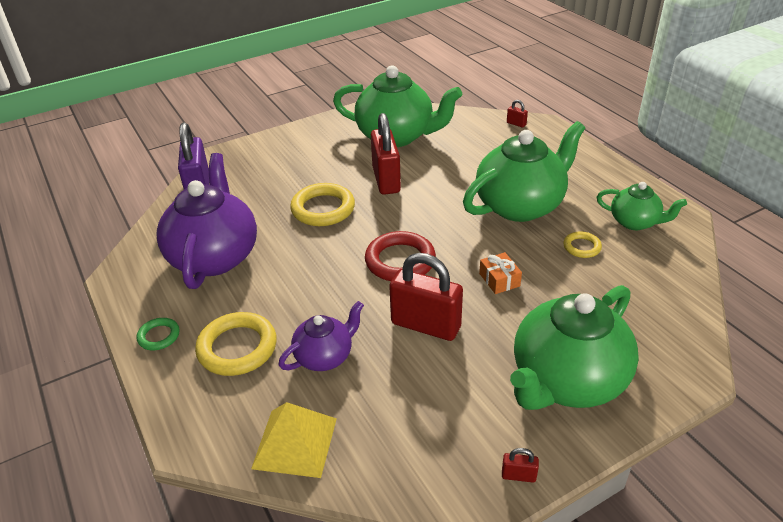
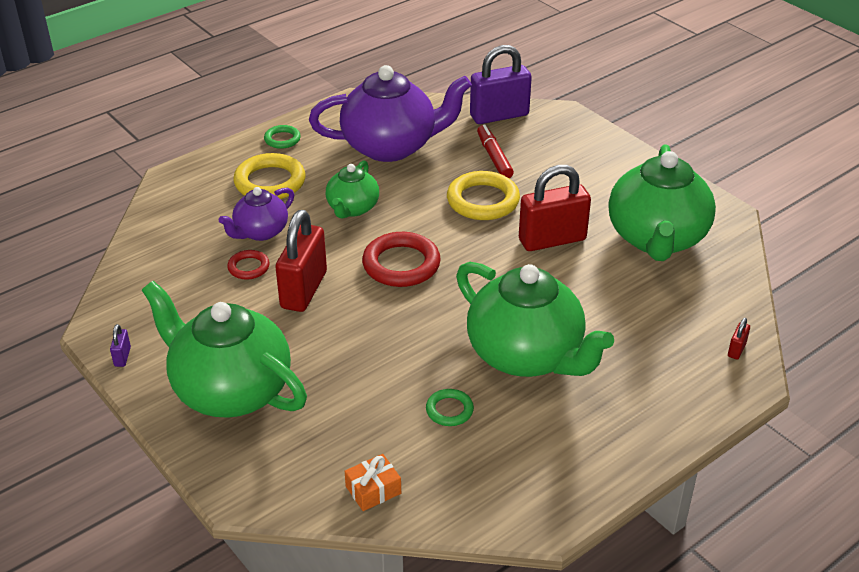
camera: 80 degrees right, 0 degrees up
yellow pyramid [251,402,337,478] -> none
purple teapot [278,301,364,371] -> purple teapot turned 90 degrees clockwise [219,187,294,241]
orange gift [479,252,522,294] -> orange gift moved to [345,454,401,511]
red padlock [502,448,539,483] -> purple padlock [110,324,131,367]
yellow ring [563,232,602,258] -> green ring [426,389,474,426]
green teapot [597,182,687,230] -> green teapot moved to [326,160,379,219]
none -> red ring [227,250,270,280]
none -> red marker [477,124,514,178]

